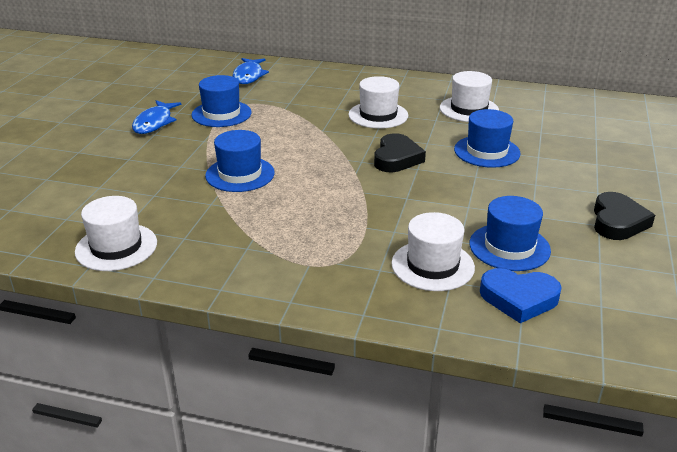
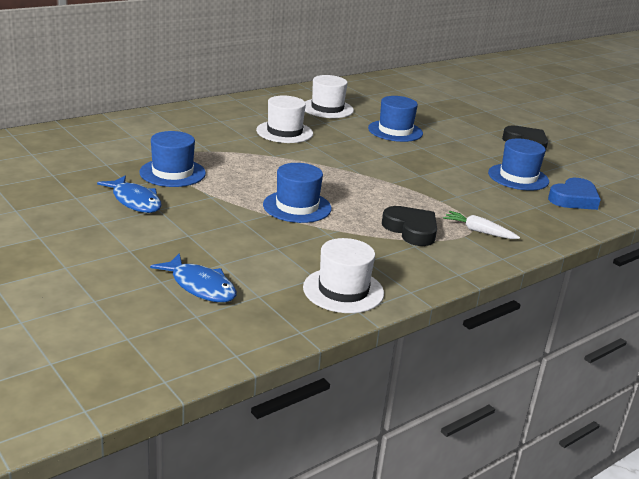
camera: 55 degrees left, 5 degrees down
blue fish [233,58,269,84] -> blue fish moved to [150,253,237,303]
black heart [374,133,426,172] -> black heart moved to [382,206,437,246]
white hat [391,212,475,291] -> none
none -> white carrot [443,211,520,239]

